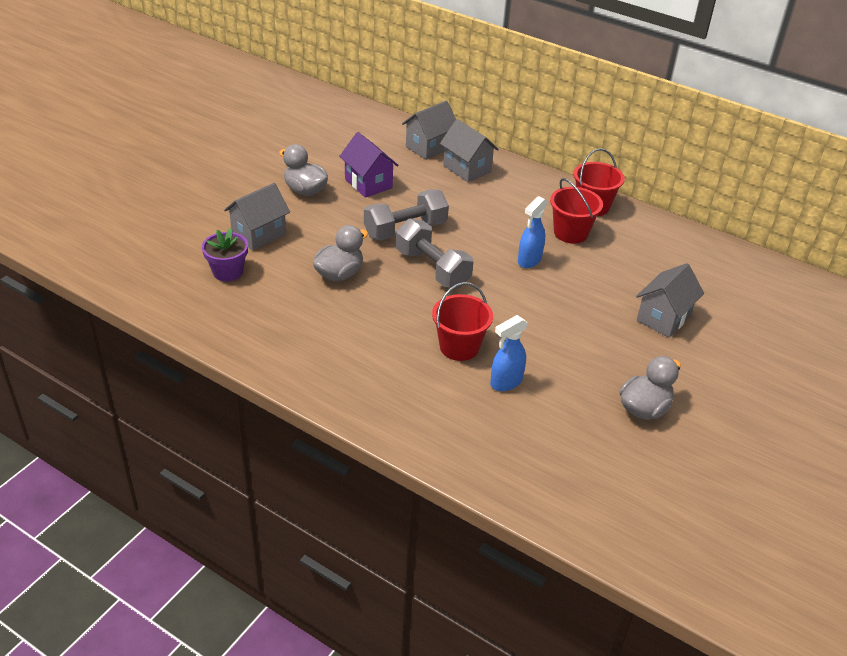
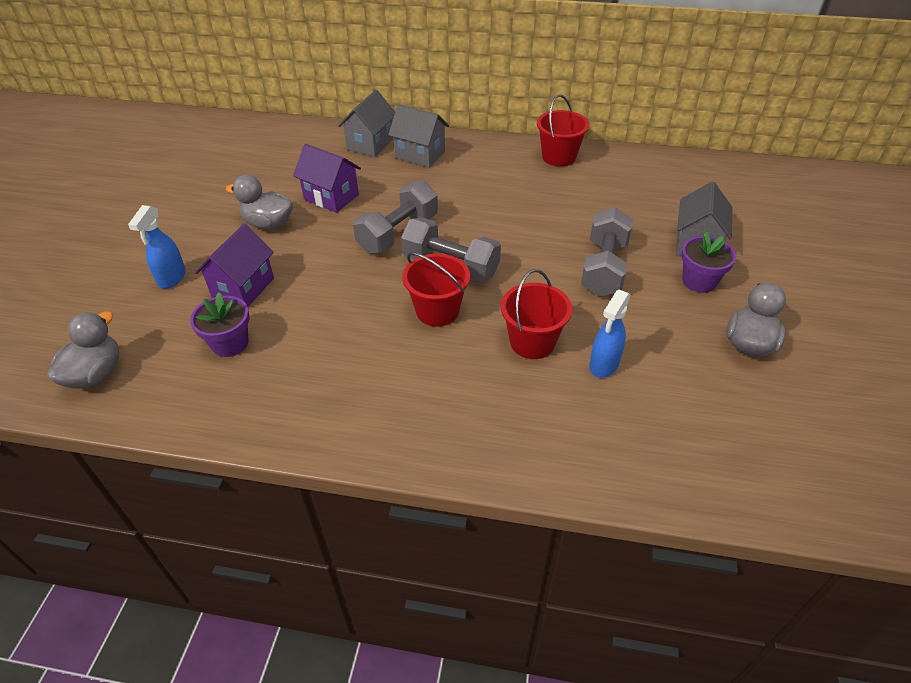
camera: 20 degrees left, 5 degrees up
grey house [224,183,290,251] -> purple house [195,224,274,307]
grey duck [313,225,368,281] -> grey duck moved to [47,311,119,389]
blue spray bottle [518,196,547,268] -> blue spray bottle moved to [128,205,186,289]
red bucket [550,178,603,244] -> red bucket moved to [402,252,470,327]
none -> grey dumbbell [581,207,633,297]
none -> purple flower pot [681,232,736,293]

